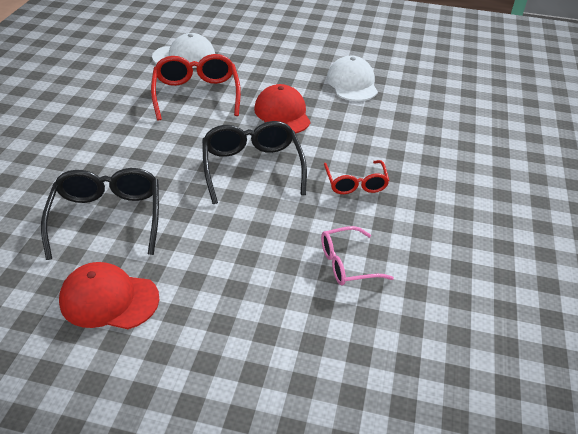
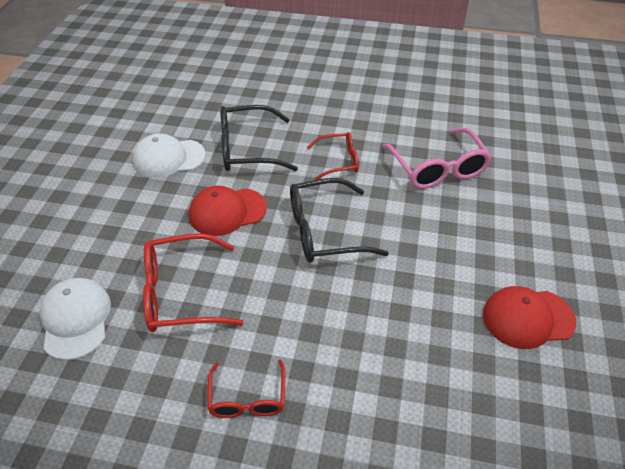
camera: 90 degrees left, 5 degrees up
black glasses [41,168,159,260] -> black glasses moved to [220,105,298,171]
red cap [59,262,159,329] -> red cap turned 75 degrees clockwise [483,286,576,349]
pink glasses [321,226,394,286] -> pink glasses [382,128,492,189], size x1.64
none -> red glasses [208,359,285,418]

